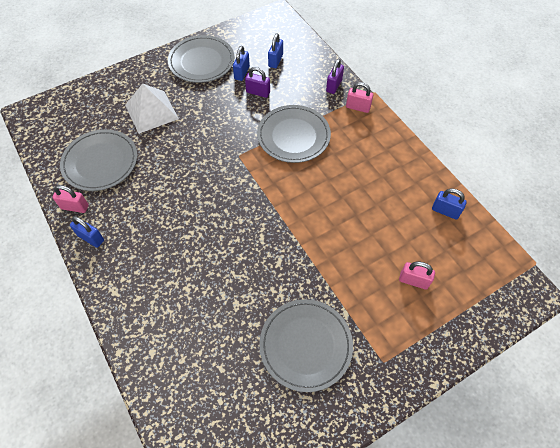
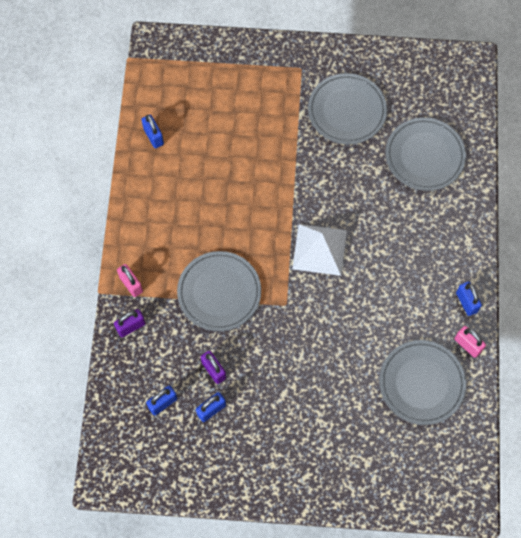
camera: 145 degrees left, 10 degrees up
white pyramid [125,83,179,134] -> white pyramid moved to [292,224,347,276]
grey plate [168,35,234,83] -> grey plate moved to [385,117,466,191]
pink padlock [399,262,435,290] -> none

